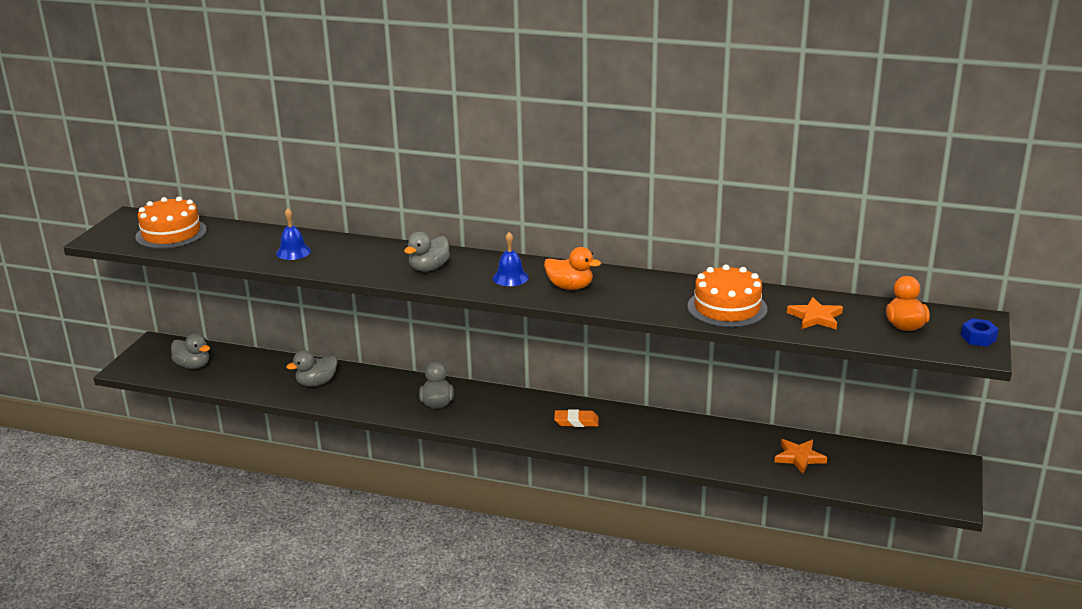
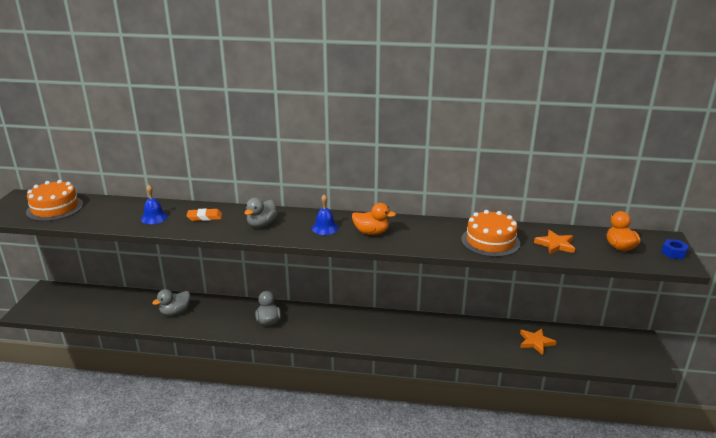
camera: 10 degrees left, 0 degrees up
grey duck [171,333,210,369] -> none
orange eraser [554,409,599,427] -> orange eraser moved to [187,208,222,221]

